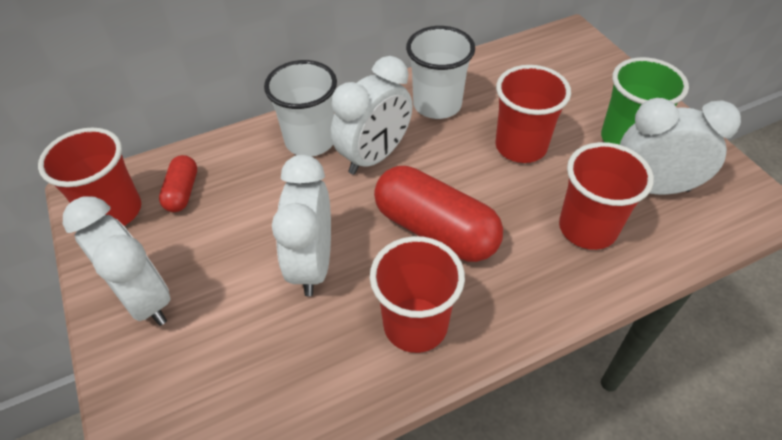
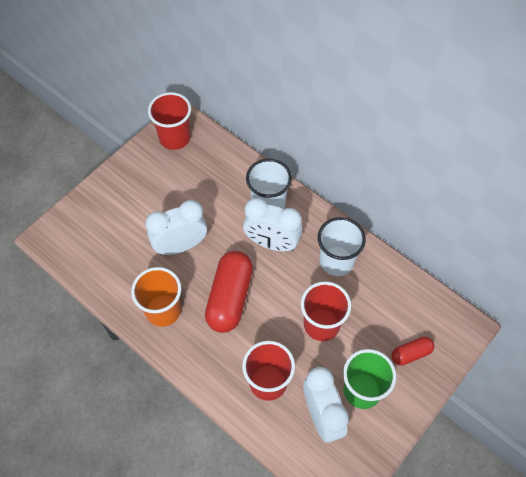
camera: 65 degrees right, 10 degrees up
white clock [63,196,171,326] -> none
red capsule [159,155,197,212] -> red capsule moved to [392,337,434,366]
red cup [370,236,465,353] -> orange cup [131,267,181,327]

